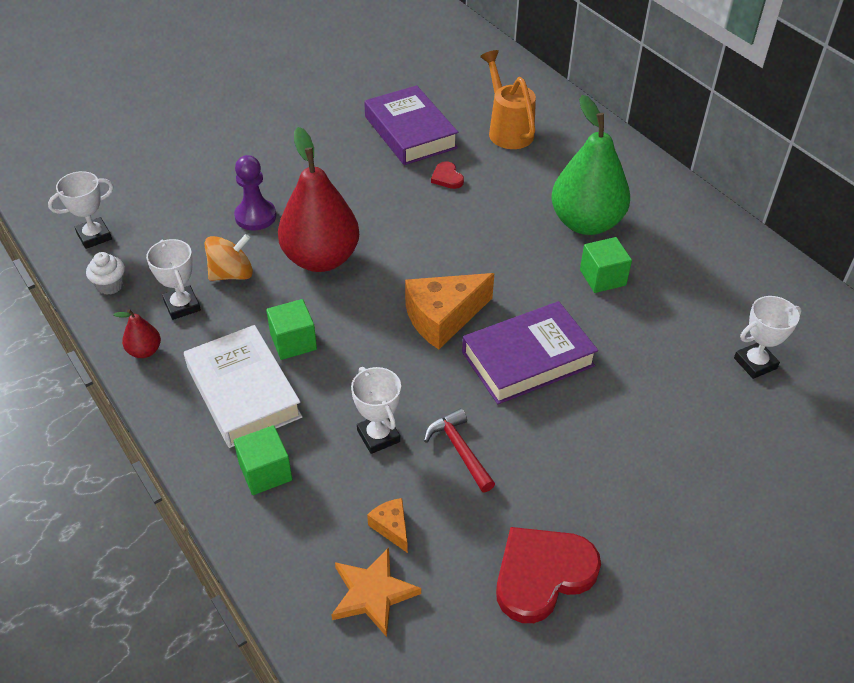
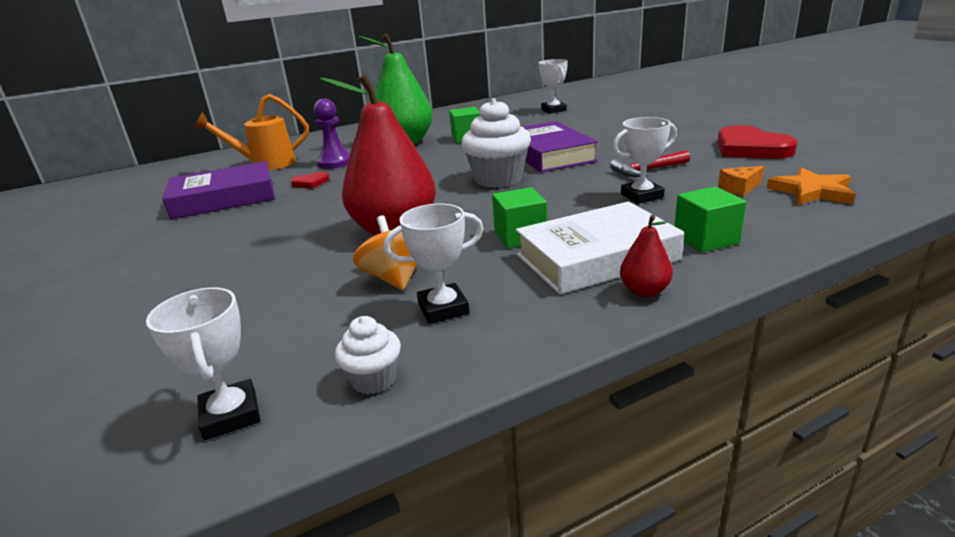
camera: 80 degrees left, 20 degrees down
red pear [114,309,161,358] -> red pear moved to [620,215,673,297]
purple pawn [234,155,276,230] -> purple pawn moved to [314,98,350,169]
orange cheese [405,273,494,349] -> white cupcake [461,98,531,188]

